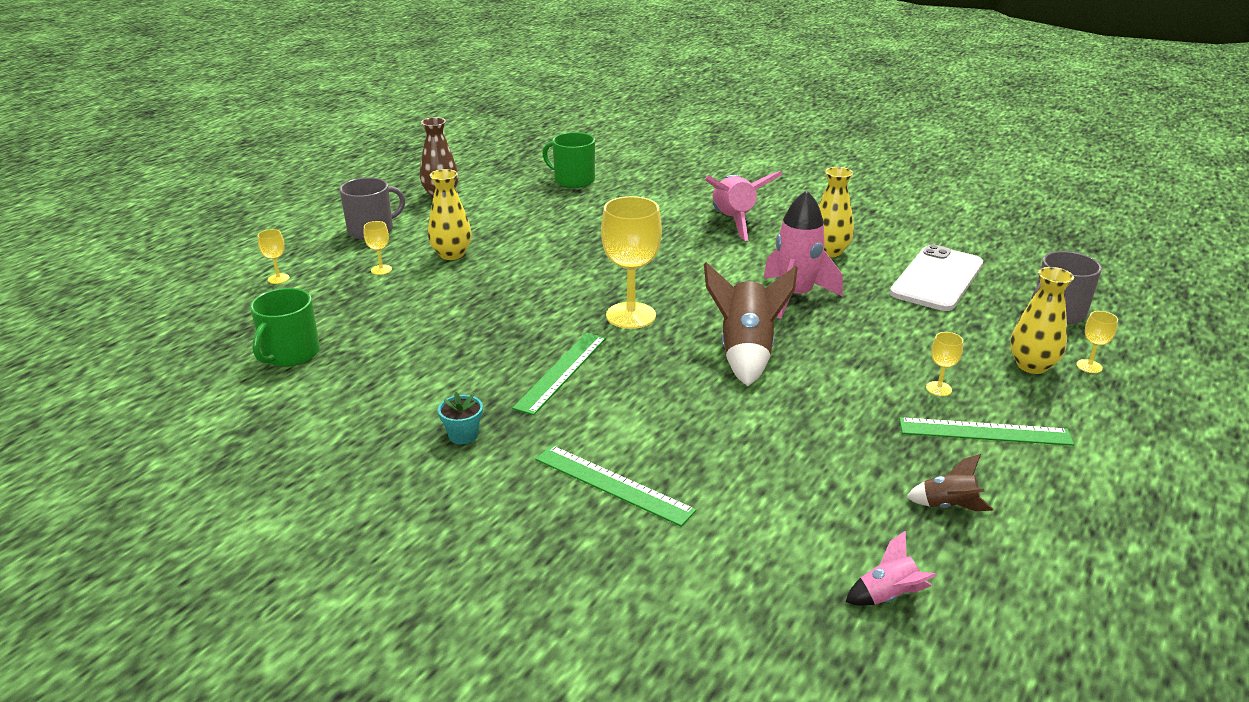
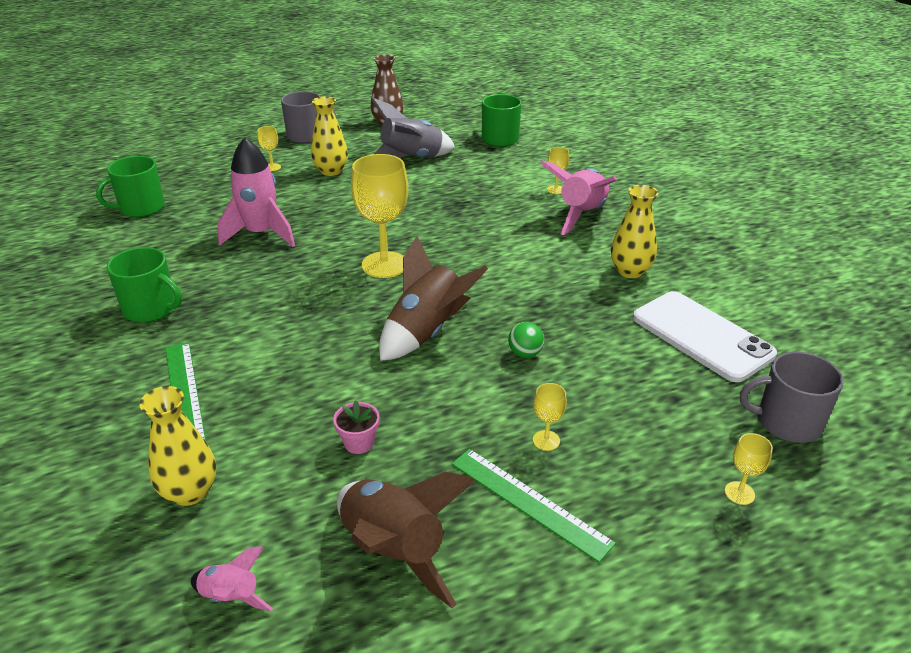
camera: 35 degrees right, 5 degrees up
yellow goblet [258,229,290,284] -> yellow goblet moved to [547,147,569,194]
turquoise flower pot [438,392,483,444] -> green mug [107,247,182,322]
green ruler [512,333,606,415] -> none
pink rocket [764,190,843,319] -> pink rocket moved to [217,137,295,247]
white phone [890,244,983,311] -> white phone turned 75 degrees clockwise [633,291,777,382]
brown rocket [906,454,994,511] -> brown rocket [337,472,476,608], size x2.01
yellow vase [1010,267,1074,374] -> yellow vase moved to [139,386,216,506]
none -> pink flower pot [333,401,380,454]
none -> grey rocket [372,98,455,158]
none -> green ball [508,322,544,358]

